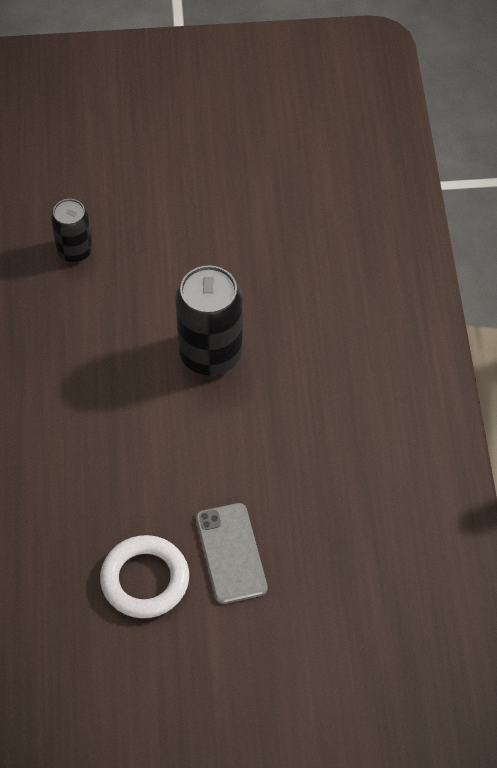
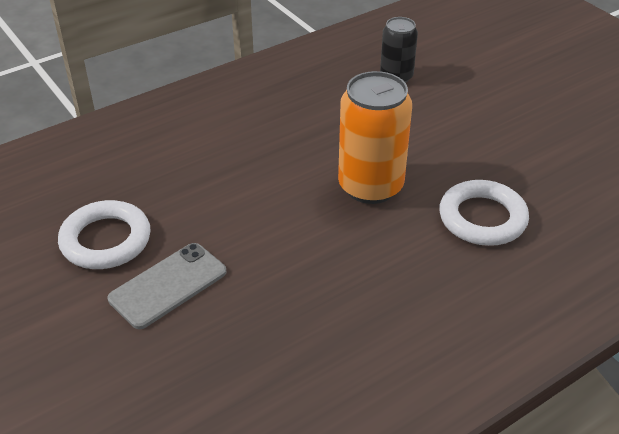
camera: 60 degrees right, 15 degrees down
black can [175,265,243,375] -> orange can [338,71,412,204]
none -> white ring [439,180,529,246]

